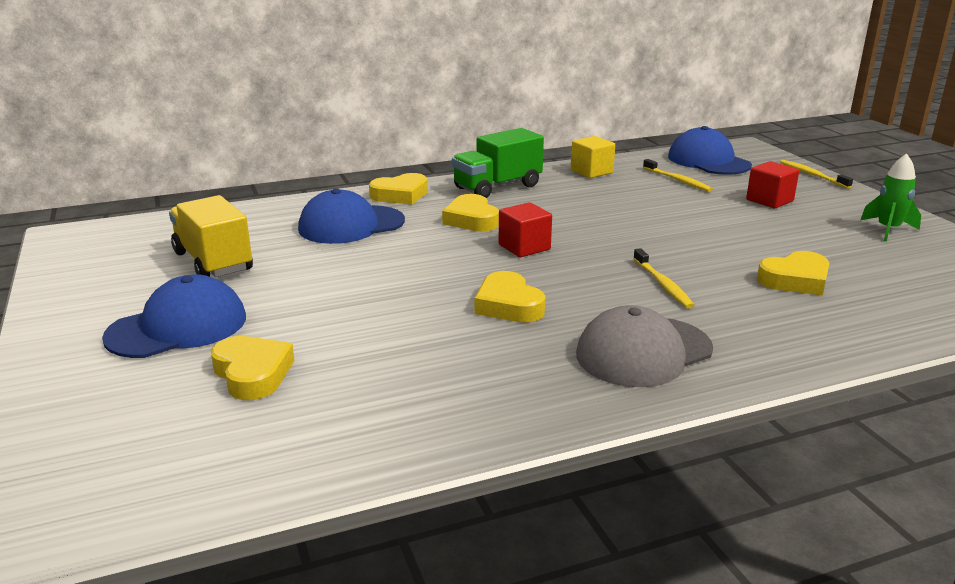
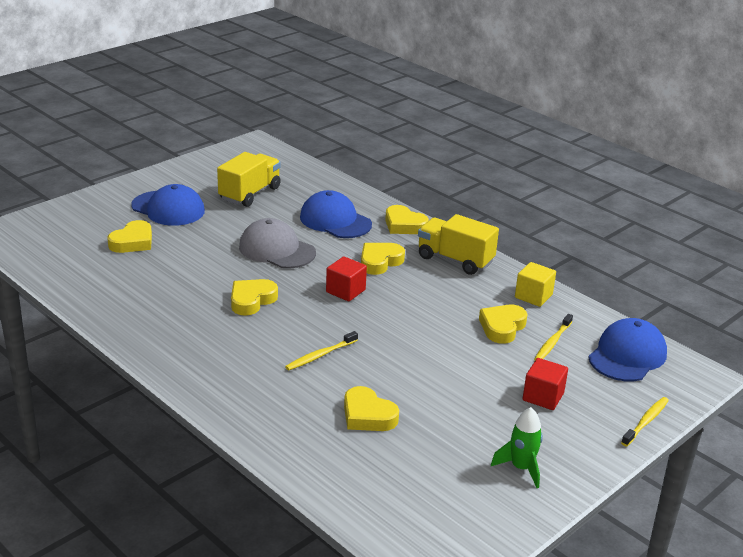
camera: 65 degrees right, 5 degrees up
green truck [452,128,544,198] -> yellow truck [418,214,499,275]
grey cap [576,305,713,387] -> grey cap moved to [239,218,316,269]
none -> yellow heart [479,305,528,344]

